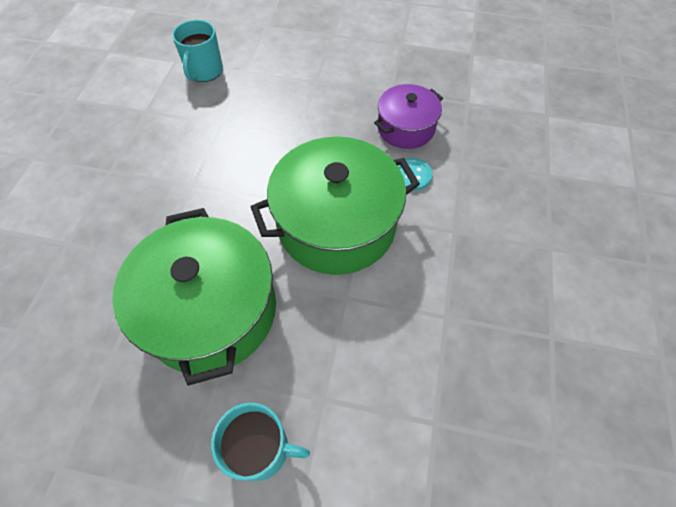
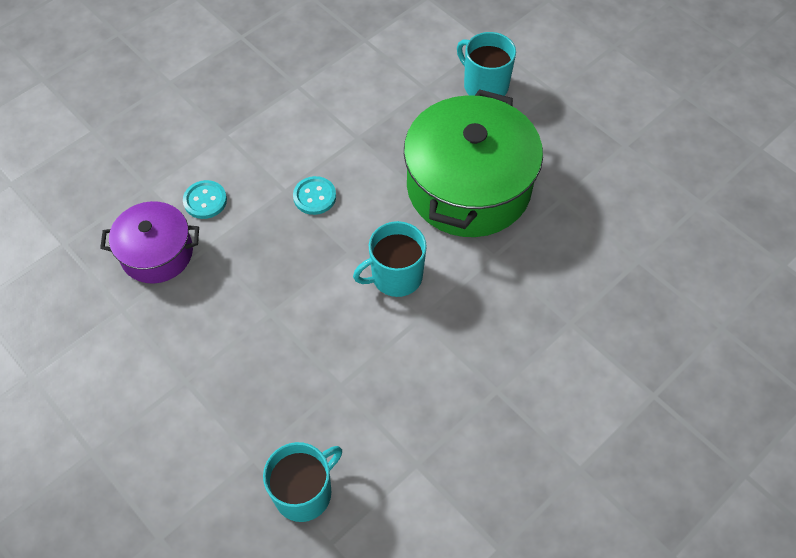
camera: 145 degrees left, 0 degrees up
green pot [251,137,420,275] -> turquoise button [293,176,336,215]
none -> turquoise mug [353,221,427,297]

